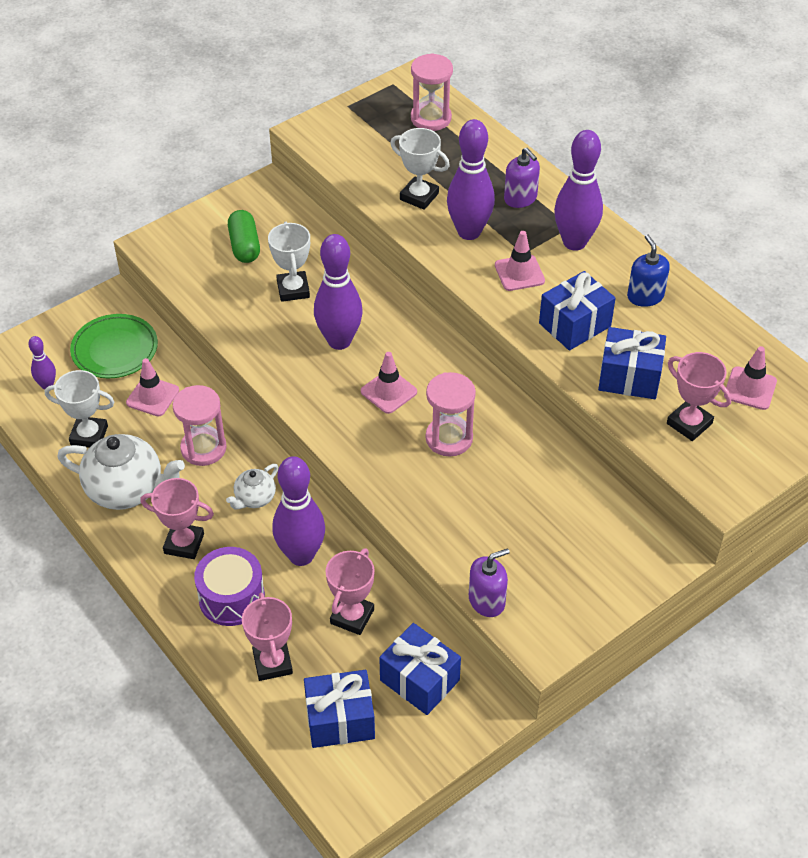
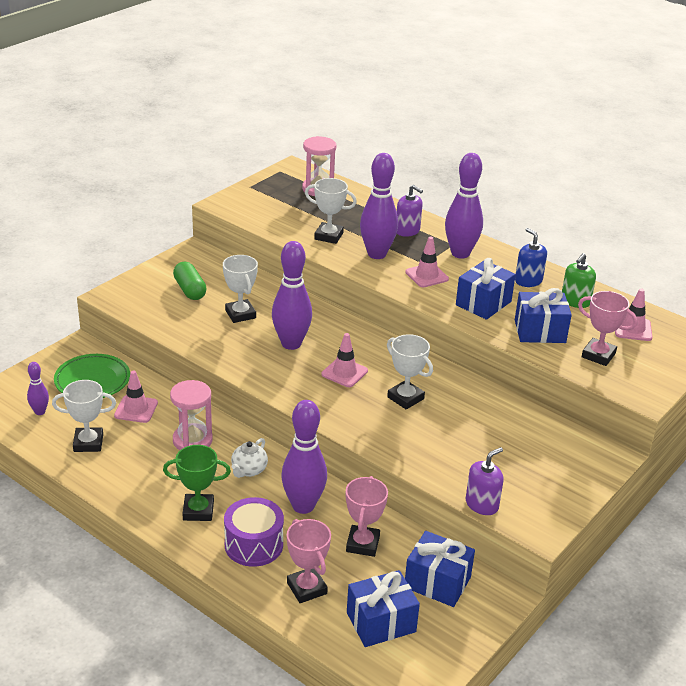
camera: 15 degrees left, 15 degrees down
white teapot [57,434,185,510] -> none
pink trophy [140,478,214,559] -> green trophy [163,445,231,521]
pink hourglass [426,372,476,456] -> white trophy [387,334,433,410]
none -> green soap dispenser [562,253,596,308]

